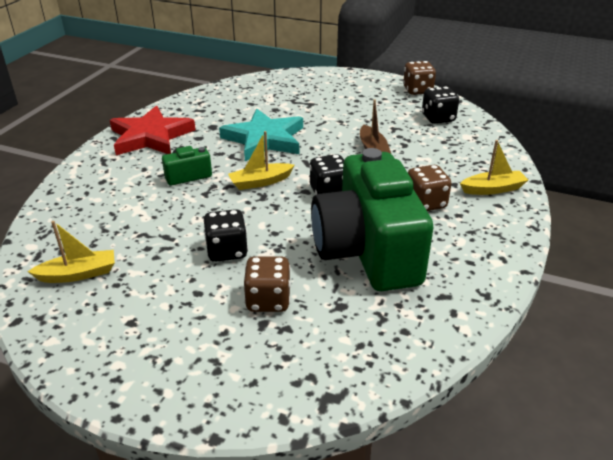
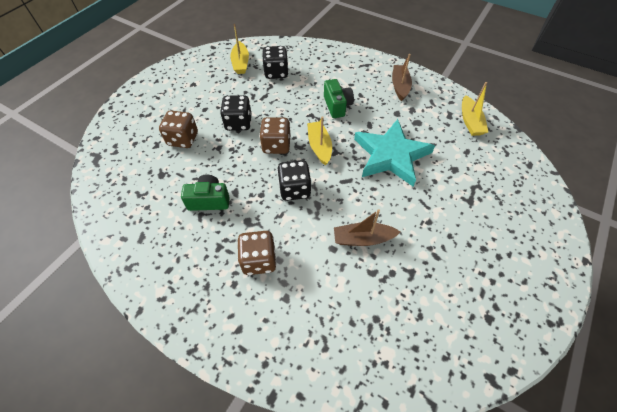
camera: 100 degrees right, 20 degrees up
red star [110,106,196,155] -> brown boat [392,54,412,101]
green camera [311,148,434,291] -> green camera [181,174,230,211], size x0.41
brown dice [403,61,436,95] -> brown dice moved to [259,117,291,154]
black dice [422,86,459,124] -> black dice moved to [262,46,289,79]
yellow boat [460,140,528,195] -> yellow boat moved to [462,82,488,136]

